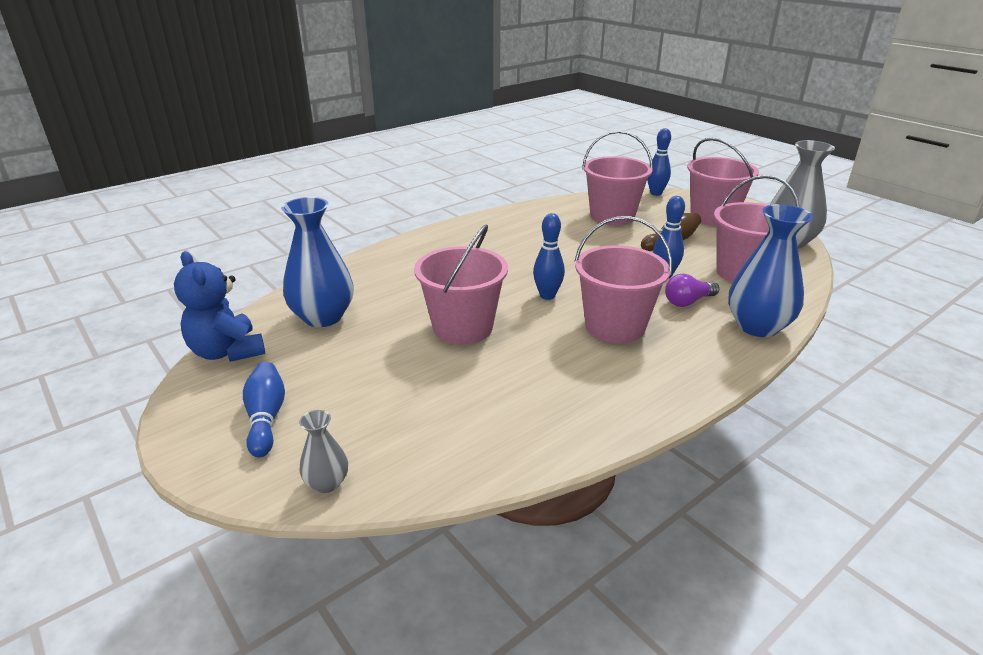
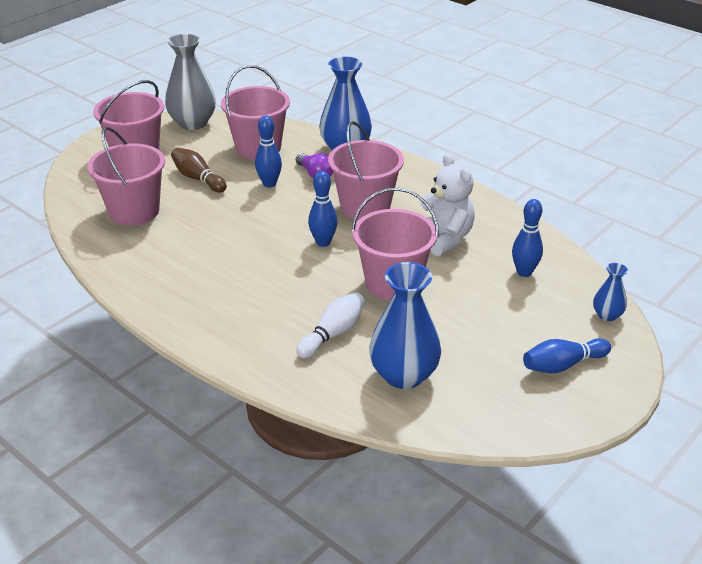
camera: 100 degrees left, 5 degrees up
blue teddy bear [174,251,265,362] -> none
grey vase [299,410,348,493] -> blue vase [593,263,628,321]
blue bowling pin [647,128,671,196] -> blue bowling pin moved to [512,199,543,277]
none -> white bowling pin [296,292,365,358]
none -> white teddy bear [419,154,475,256]

